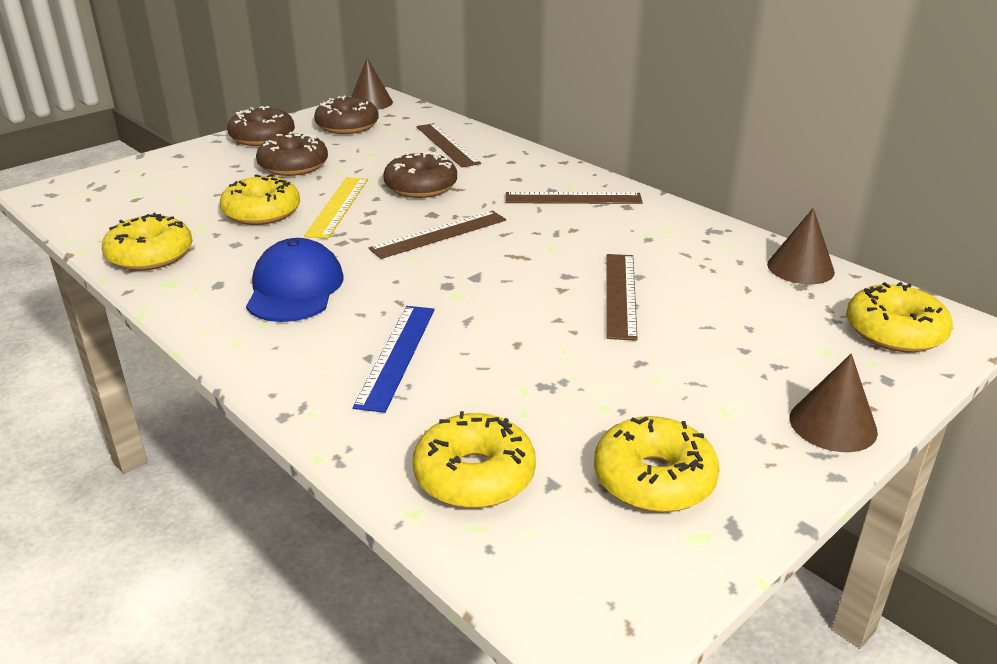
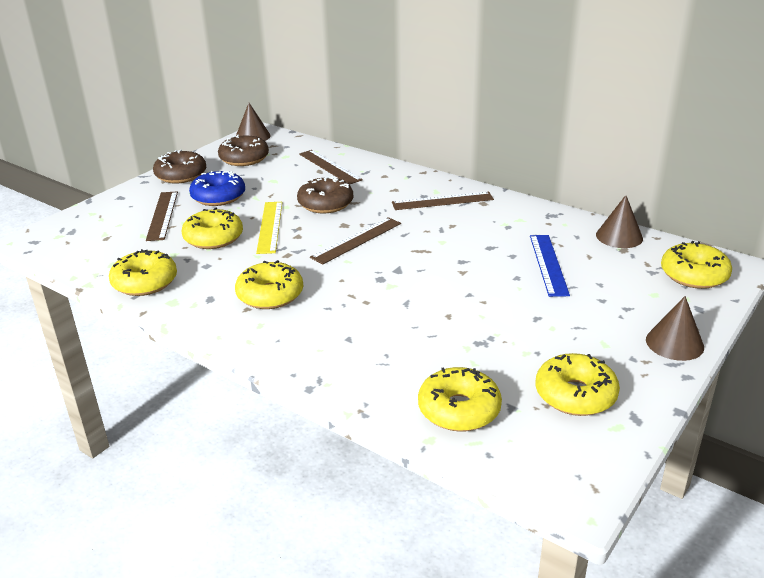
camera: 10 degrees left, 0 degrees up
blue cap [246,238,344,322] -> yellow donut [235,260,303,309]
brown donut [256,132,328,176] -> blue donut [189,170,245,206]
blue ruler [353,306,435,413] -> blue ruler moved to [530,235,570,297]
brown ruler [606,254,637,341] -> brown ruler moved to [146,191,178,241]

